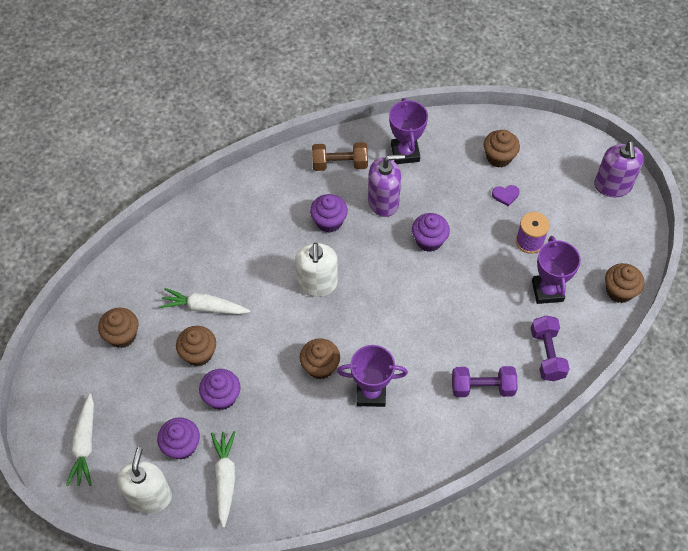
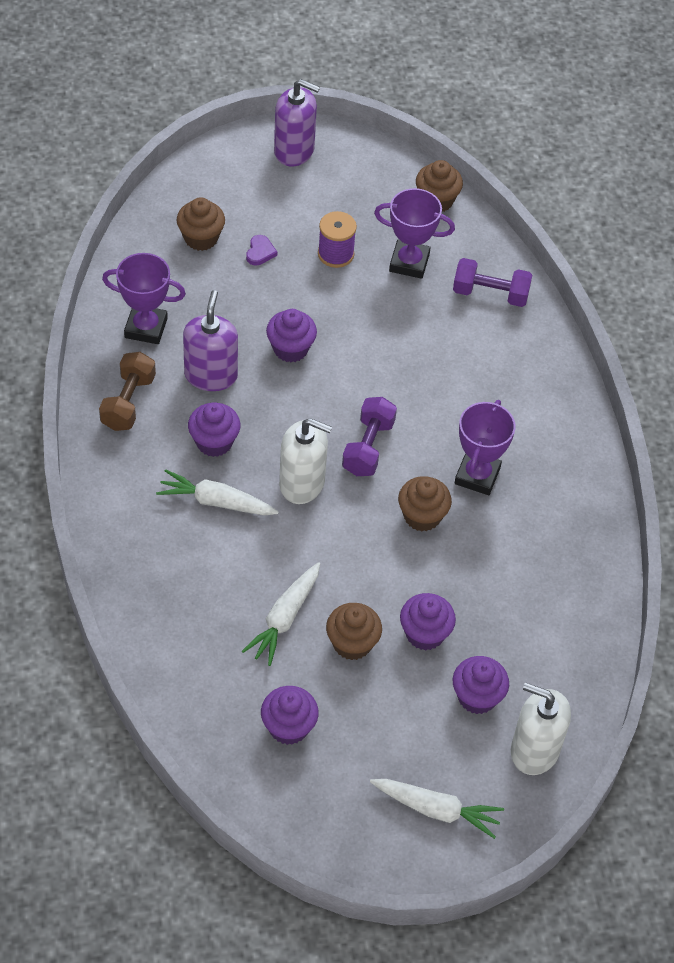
camera: 75 degrees left, 5 degrees down
brown cupcake [98,308,138,348] -> purple cupcake [261,686,319,745]
white carrot [211,431,235,528] -> white carrot moved to [156,469,279,515]
purple dumbbell [452,366,517,397] -> purple dumbbell moved to [342,397,397,476]

